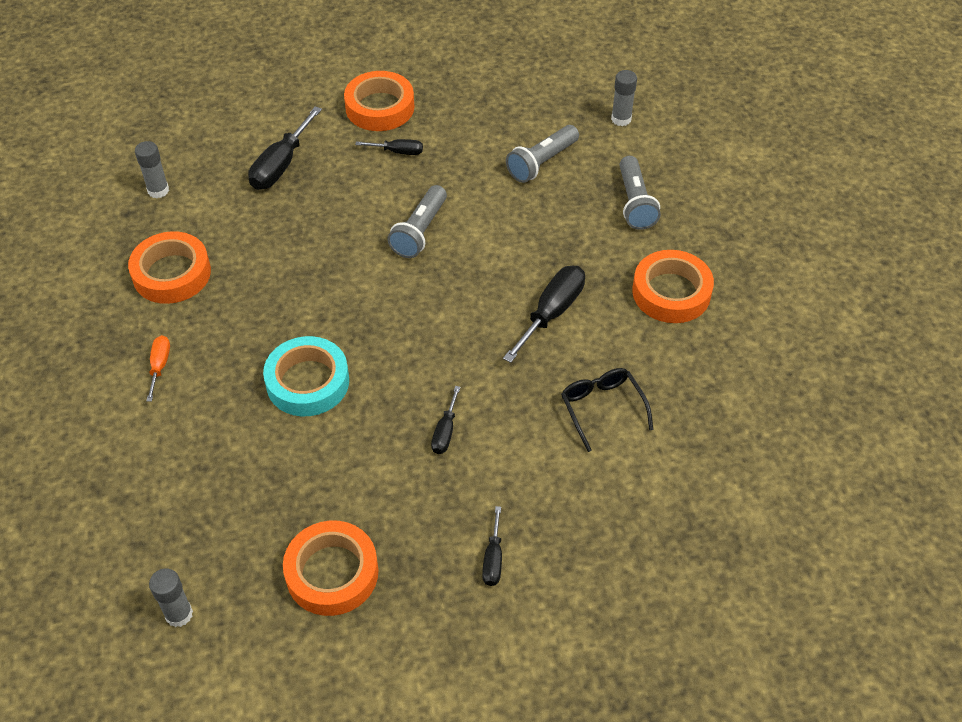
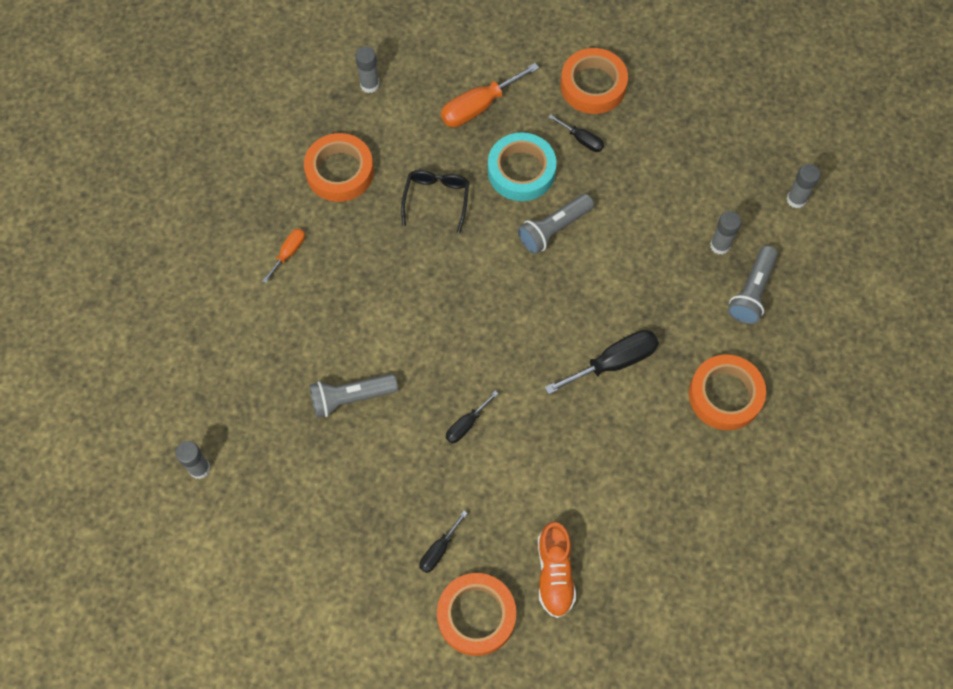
camera: 30 degrees right, 15 degrees up
black screwdriver [248,106,322,190] -> orange screwdriver [441,63,539,127]
turquoise tape [263,336,349,416] -> turquoise tape moved to [488,132,557,201]
orange tape [283,521,378,616] -> orange tape moved to [437,573,516,656]
grey flashlight [506,125,579,183] -> grey flashlight moved to [309,374,398,418]
black glasses [561,368,653,452] -> black glasses moved to [401,170,469,233]
none -> orange shoe [538,522,576,618]
none -> grey glue stick [710,211,741,255]

